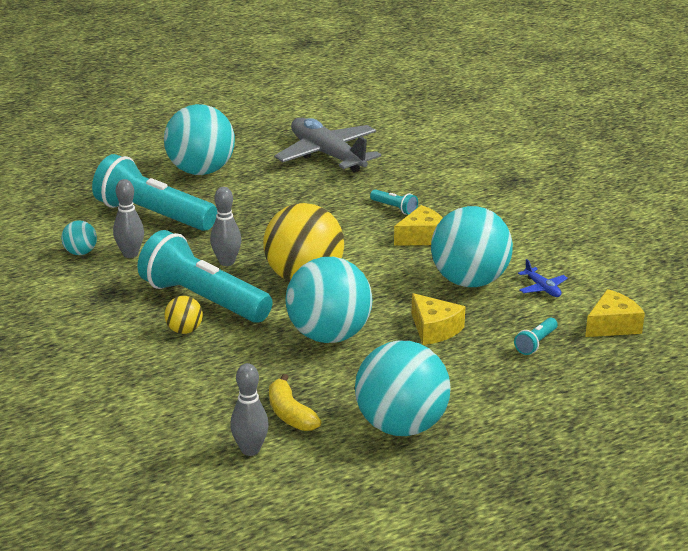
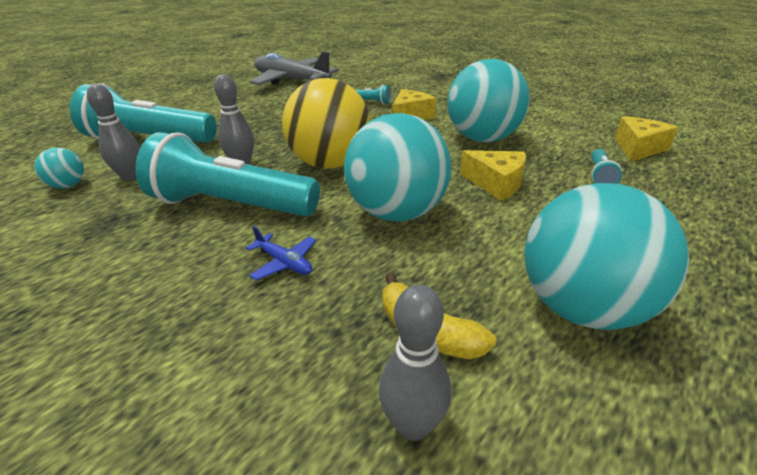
camera: 20 degrees left, 5 degrees up
turquoise ball [164,104,235,175] -> none
yellow ball [164,296,203,334] -> none
blue plane [518,259,568,297] -> blue plane moved to [246,226,316,280]

